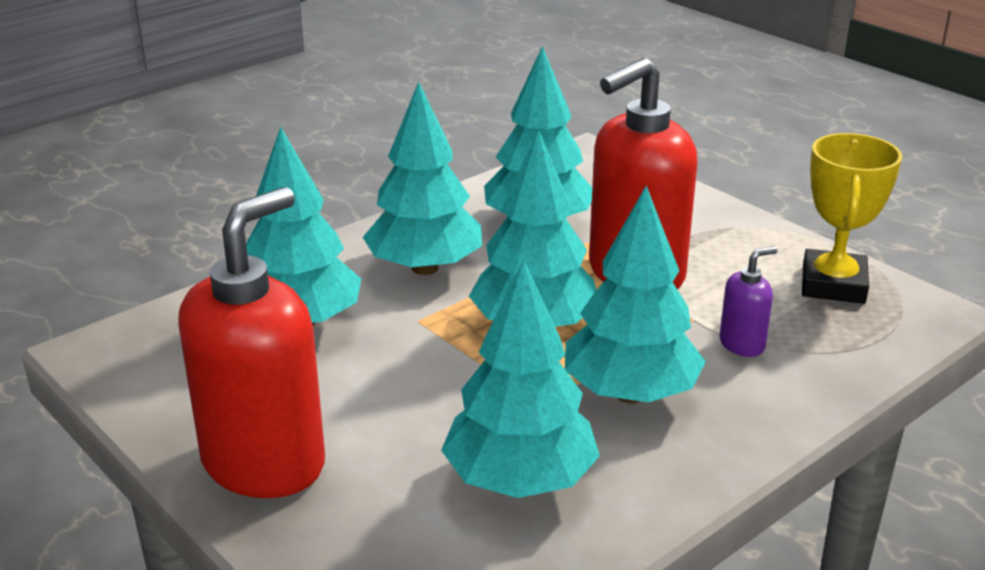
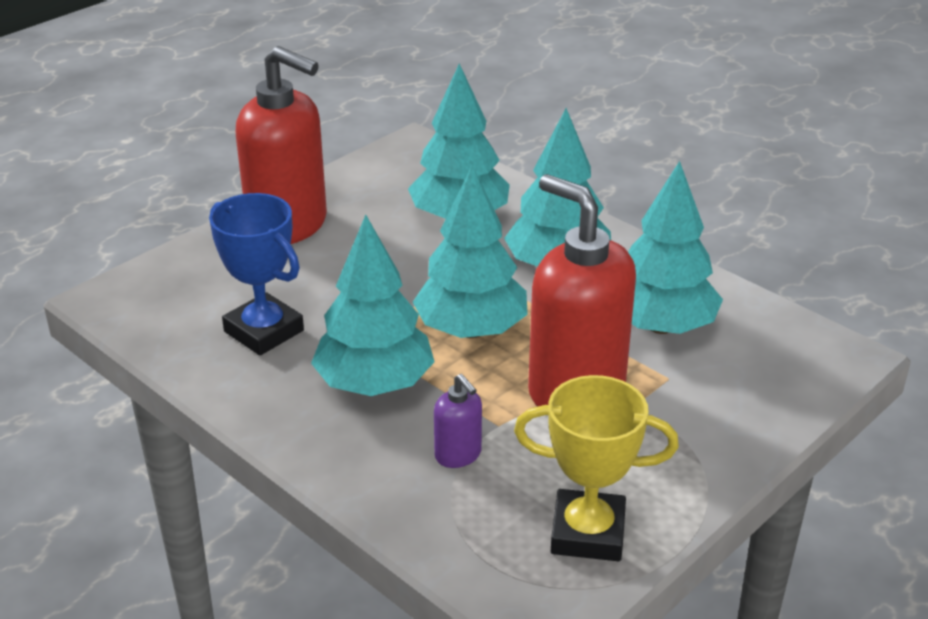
camera: 85 degrees right, 5 degrees up
turquoise tree [441,260,600,498] -> blue trophy [209,193,304,355]

